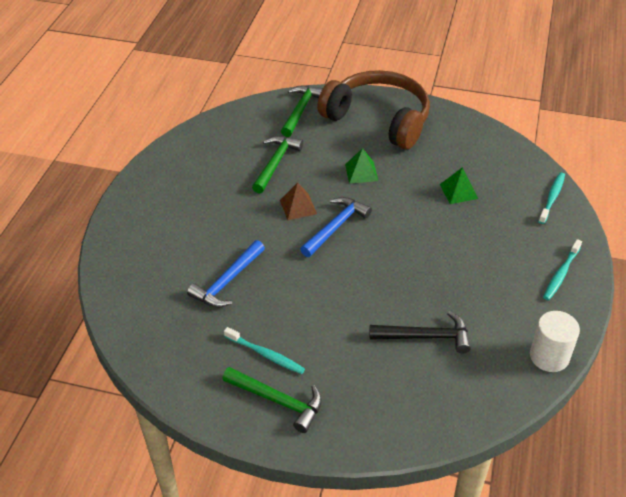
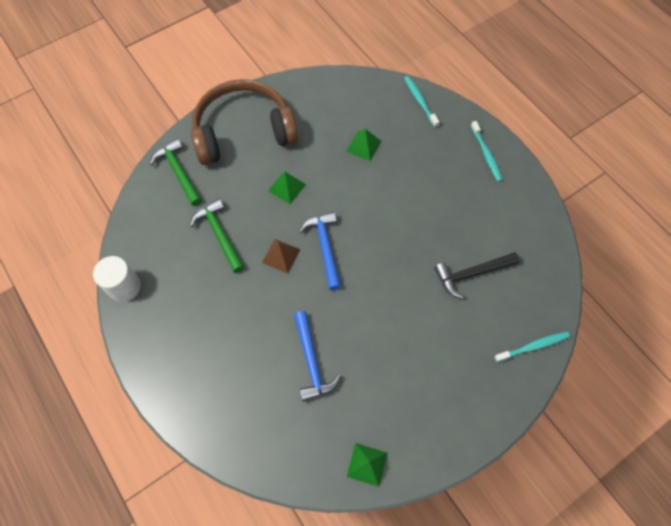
camera: 50 degrees left, 20 degrees up
green hammer [222,367,322,433] -> none
turquoise toothbrush [224,327,305,374] -> turquoise toothbrush moved to [494,331,570,362]
black hammer [369,311,471,353] -> black hammer turned 150 degrees counterclockwise [434,252,520,299]
white cylinder [530,311,580,372] -> white cylinder moved to [93,256,141,302]
none -> green pyramid [346,443,388,487]

